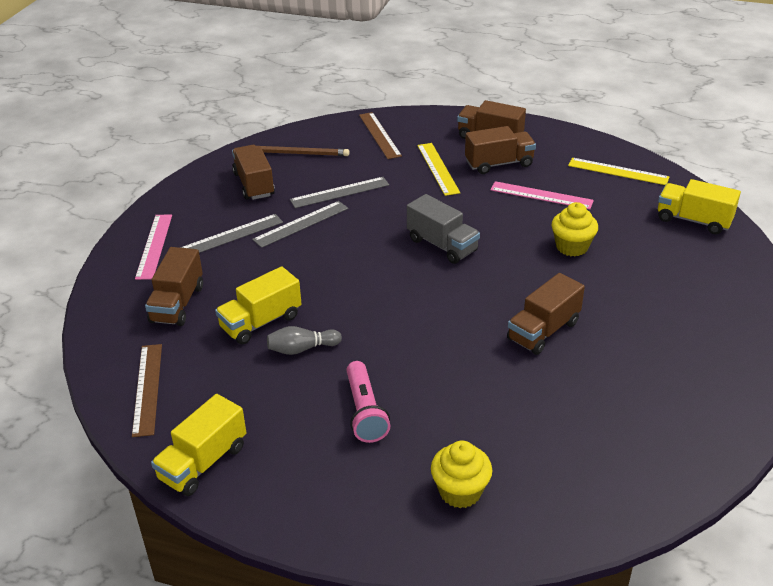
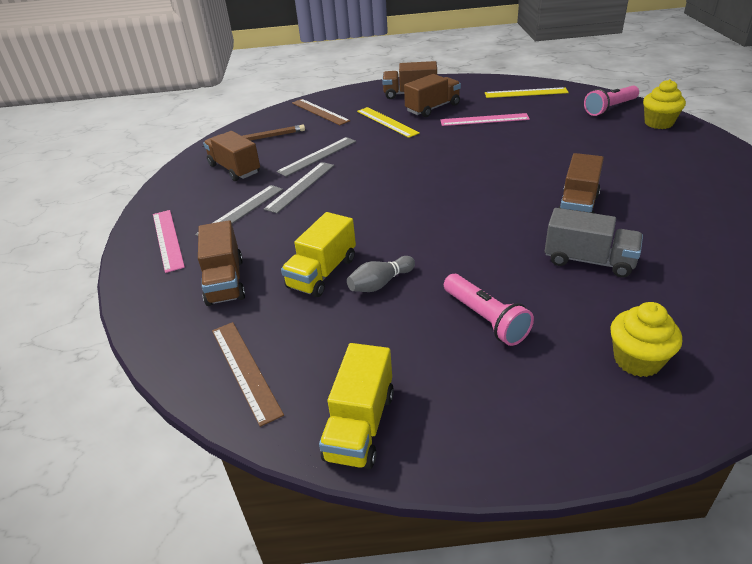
camera: 20 degrees left, 0 degrees up
grey truck [407,194,480,264] -> grey truck moved to [545,208,643,277]
yellow cupcake [552,202,598,256] -> yellow cupcake moved to [643,79,686,129]
yellow truck [658,179,741,234] -> pink flashlight [584,86,639,116]

